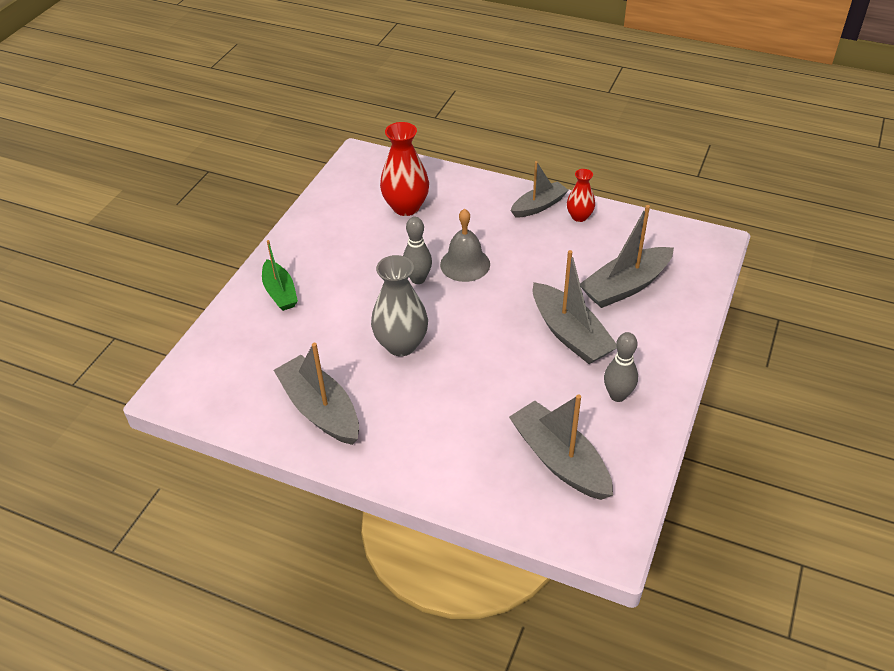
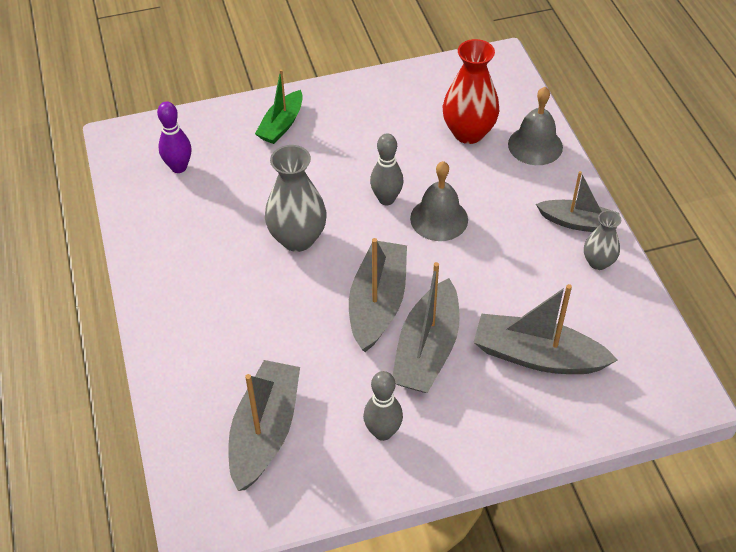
camera: 50 degrees right, 5 degrees up
grey boat [273,343,359,445] -> grey boat moved to [349,238,407,352]
red vase [567,169,595,222] -> grey vase [584,210,621,270]
none -> purple bowling pin [157,101,191,173]
none -> grey bell [508,87,563,165]

